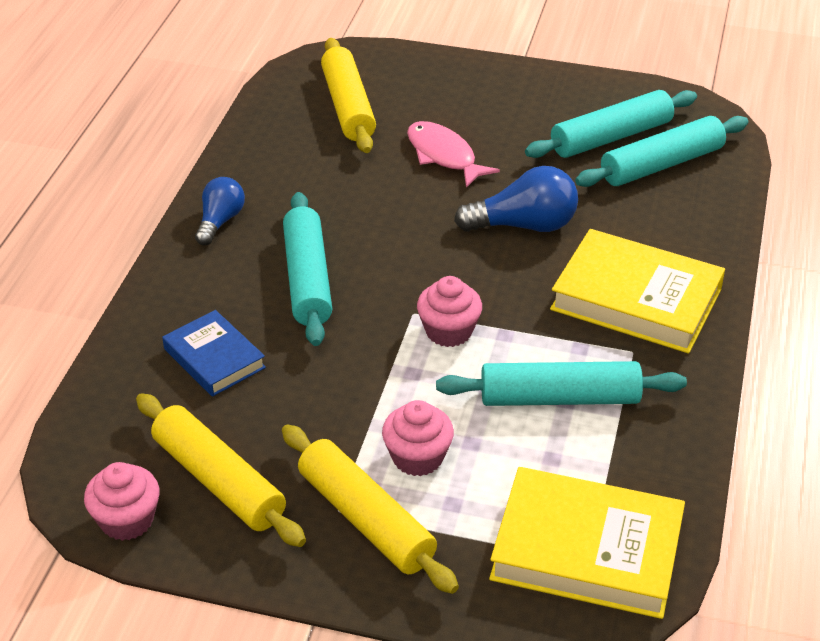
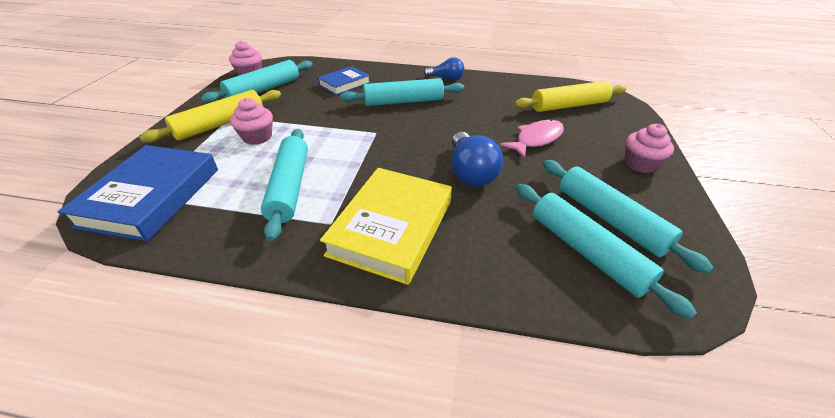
camera: 85 degrees right, 0 degrees up
yellow rolling pin [136,393,306,547] -> turquoise rolling pin [201,60,313,103]
pink cupcake [417,276,482,347] -> pink cupcake moved to [624,124,674,173]
yellow book [489,467,685,619] -> blue book [57,145,218,242]

